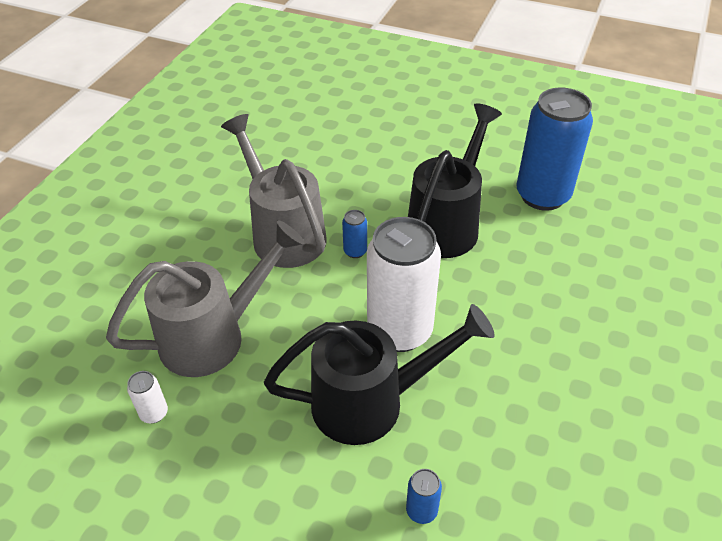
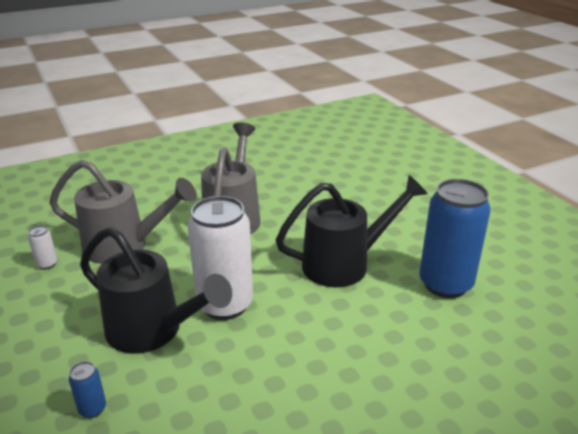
camera: 40 degrees right, 15 degrees down
blue can [342,210,367,258] -> none

